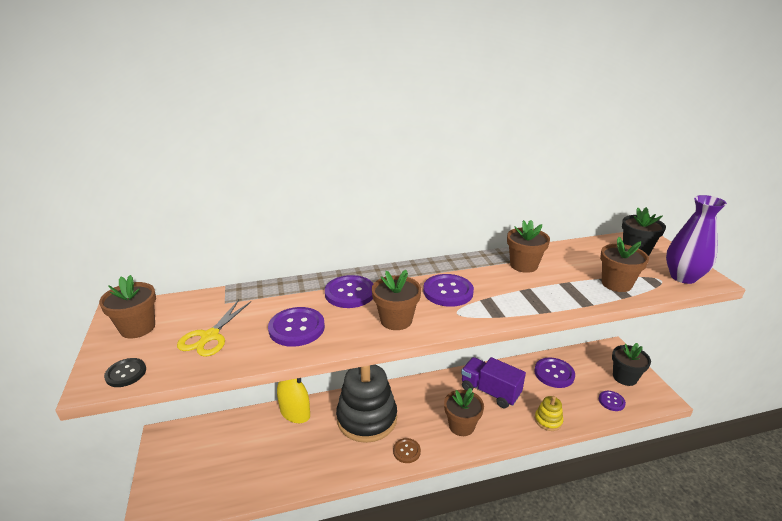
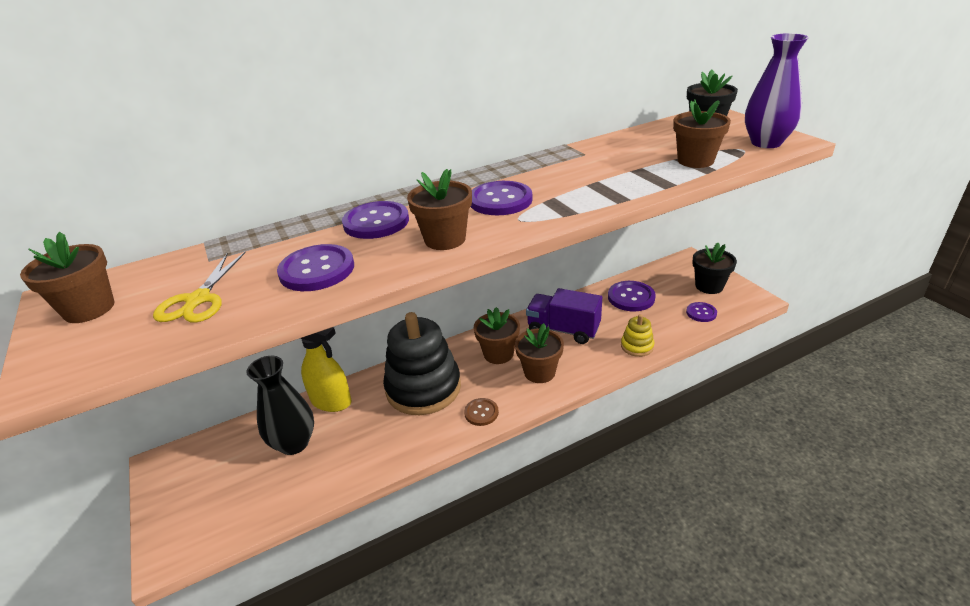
camera: 10 degrees left, 5 degrees up
black button [104,358,146,387] -> none
brown flower pot [507,220,550,273] -> brown flower pot moved to [474,307,520,364]
none -> black vase [246,356,314,455]

